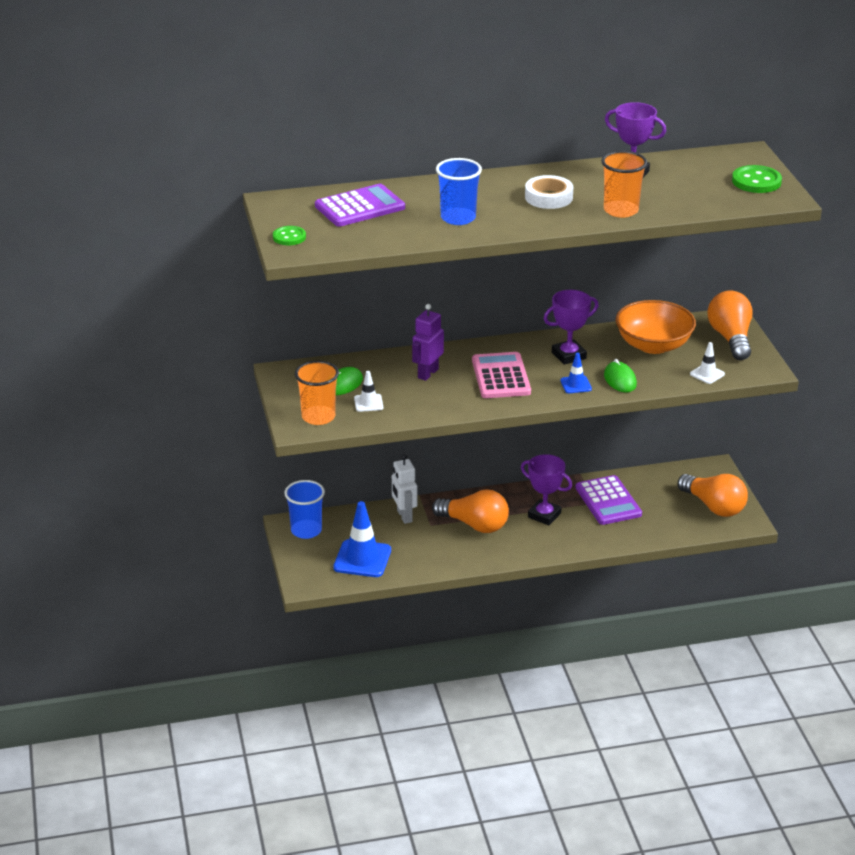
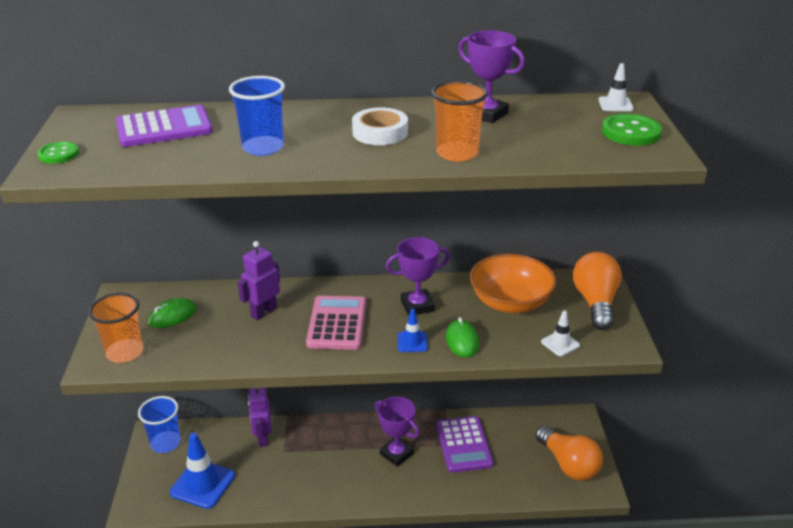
camera: 10 degrees right, 0 degrees up
white traffic cone [354,371,383,412] -> white traffic cone moved to [598,63,634,111]
white robot [392,454,417,524] -> purple robot [248,388,271,447]
orange light bulb [432,489,509,533] -> none

